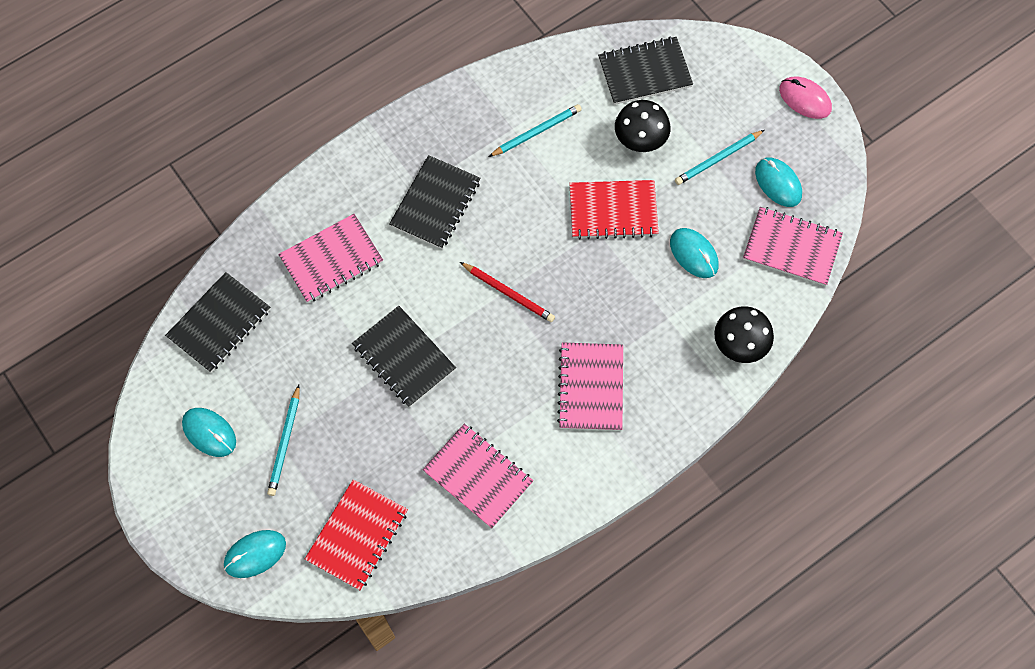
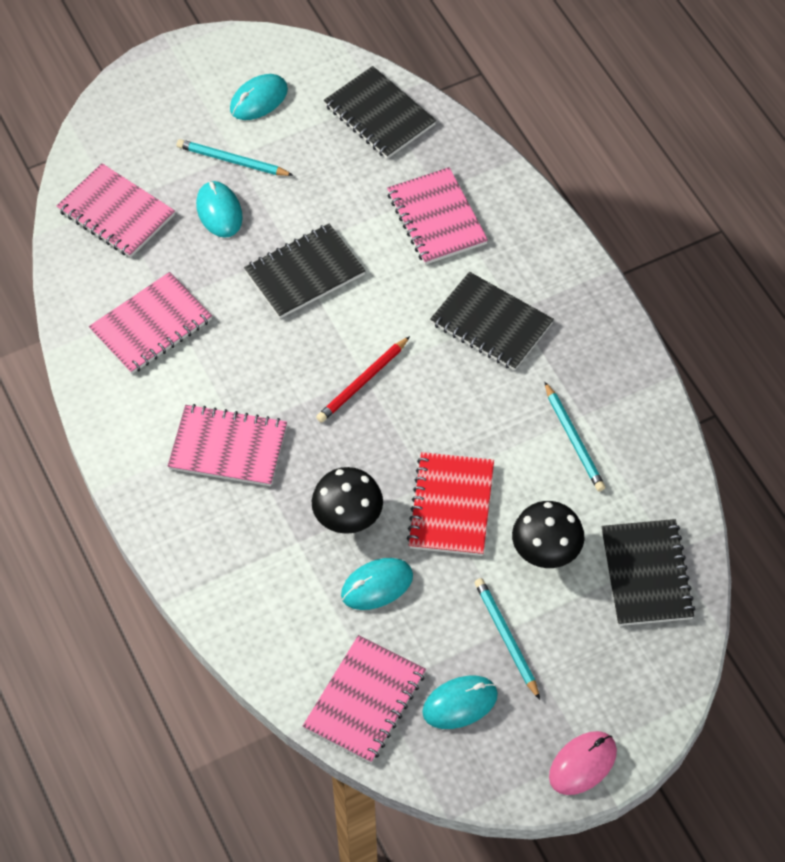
camera: 100 degrees right, 10 degrees down
turquoise mouse [224,530,286,578] -> turquoise mouse moved to [196,181,243,238]
red notebook [305,479,408,591] -> pink notebook [57,163,175,258]
black mushroom [714,306,774,363] -> black mushroom moved to [312,467,383,534]

